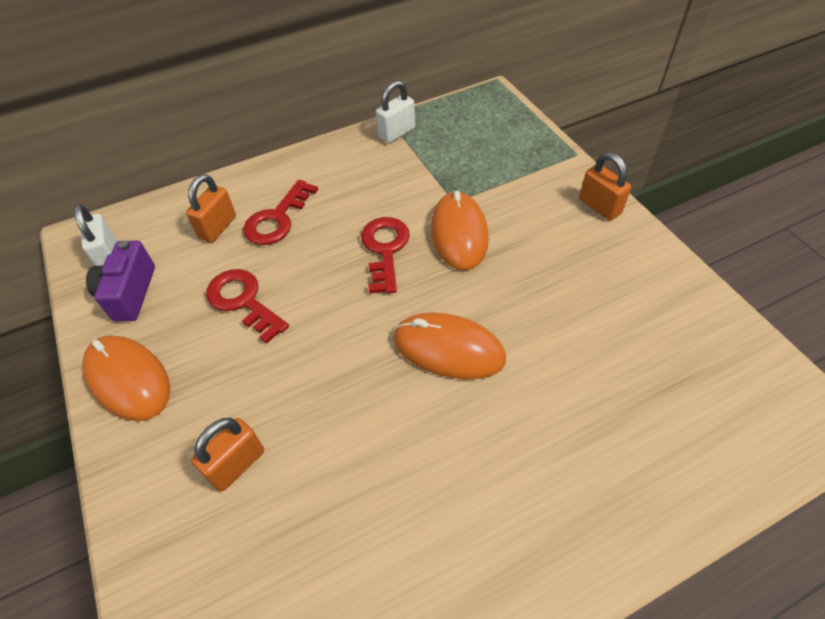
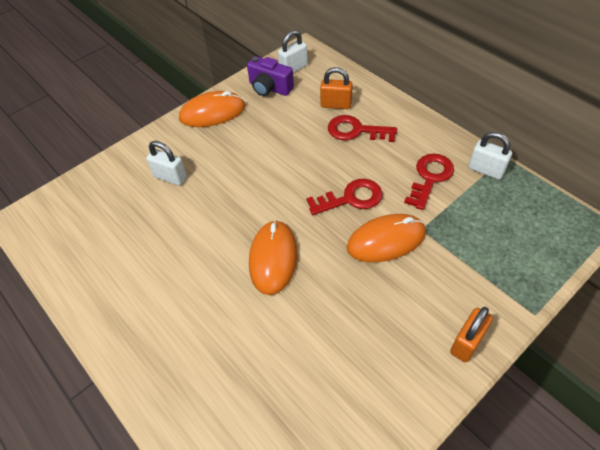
camera: 75 degrees right, 0 degrees up
orange mouse [82,335,170,421] -> orange mouse turned 45 degrees clockwise [179,91,245,127]
purple camera [86,240,155,321] -> purple camera turned 135 degrees counterclockwise [247,56,294,96]
orange padlock [191,418,264,492] -> white padlock [146,141,187,186]
red key [206,269,289,344] -> red key moved to [404,154,454,210]

